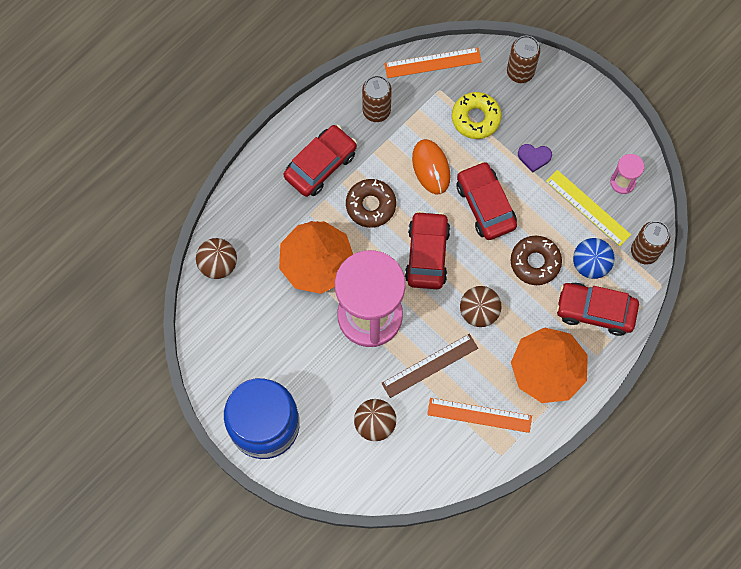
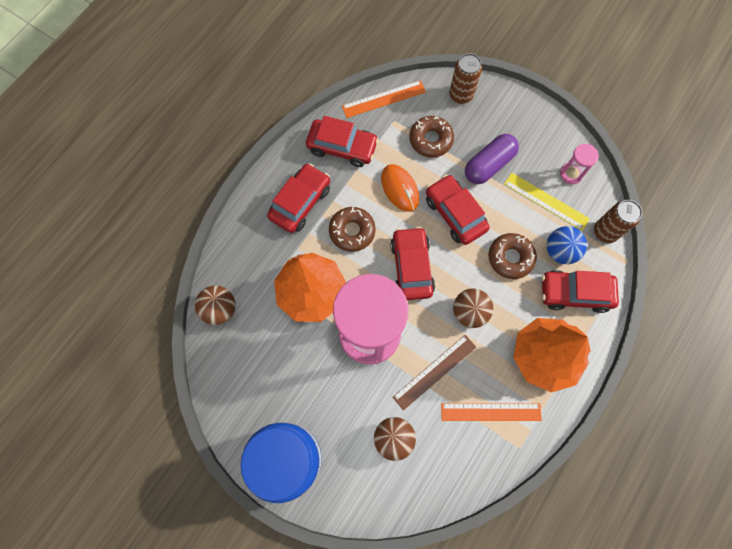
camera: 10 degrees left, 0 degrees up
brown can [362,75,392,122] -> red car [306,116,379,167]
yellow donut [452,92,501,139] -> brown donut [409,116,454,157]
purple heart [518,144,552,173] -> purple capsule [465,134,519,184]

